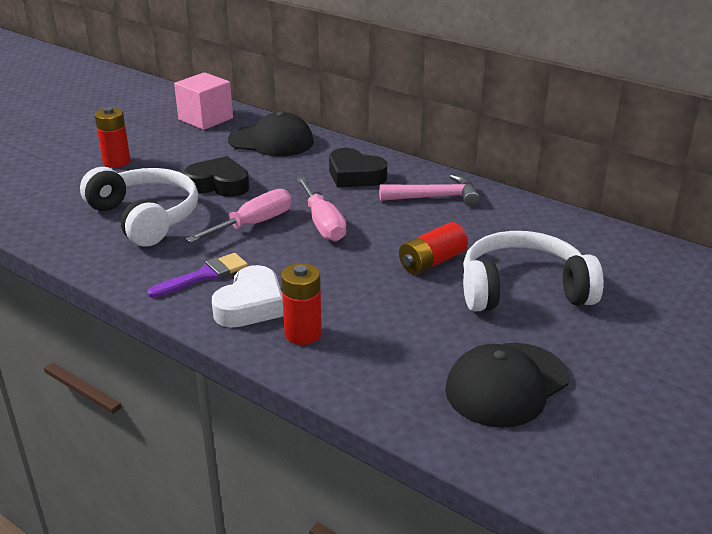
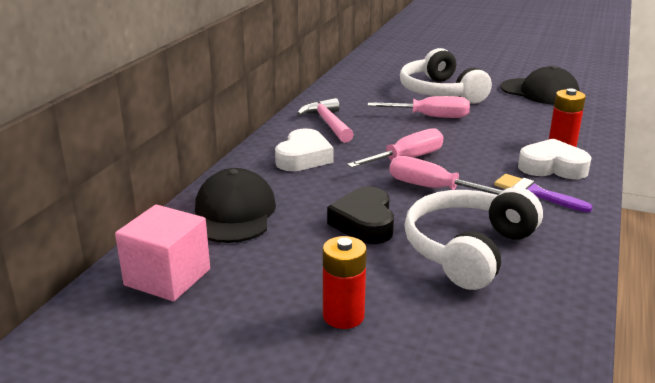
camera: 105 degrees left, 5 degrees down
black heart [329,148,387,188] -> white heart [275,128,334,171]
red battery [399,222,468,275] -> pink screwdriver [368,96,470,118]

